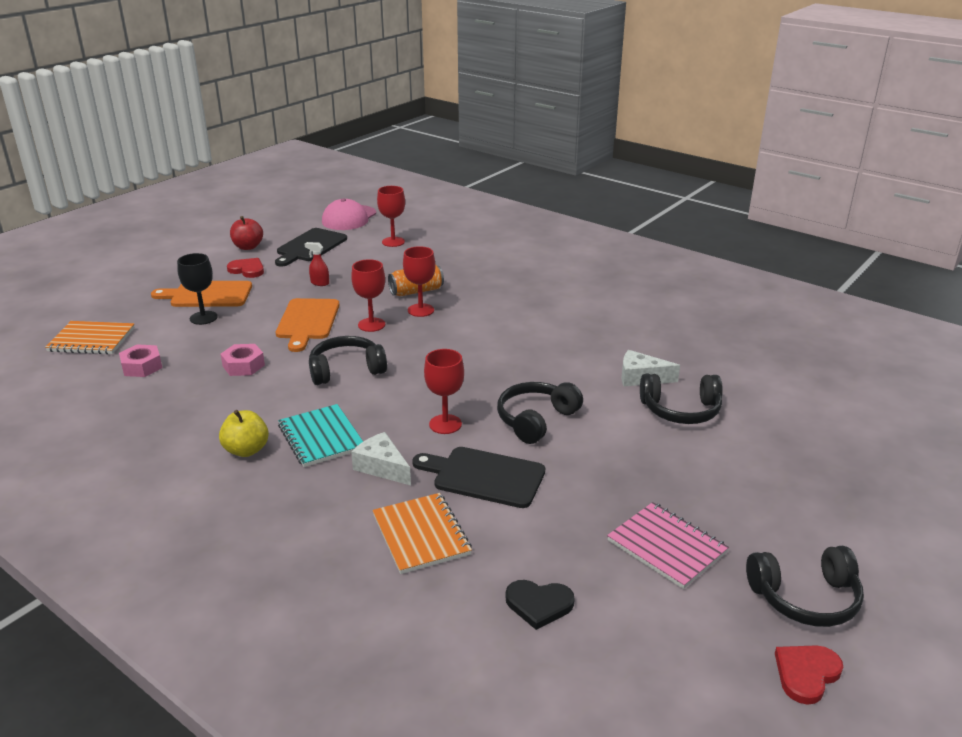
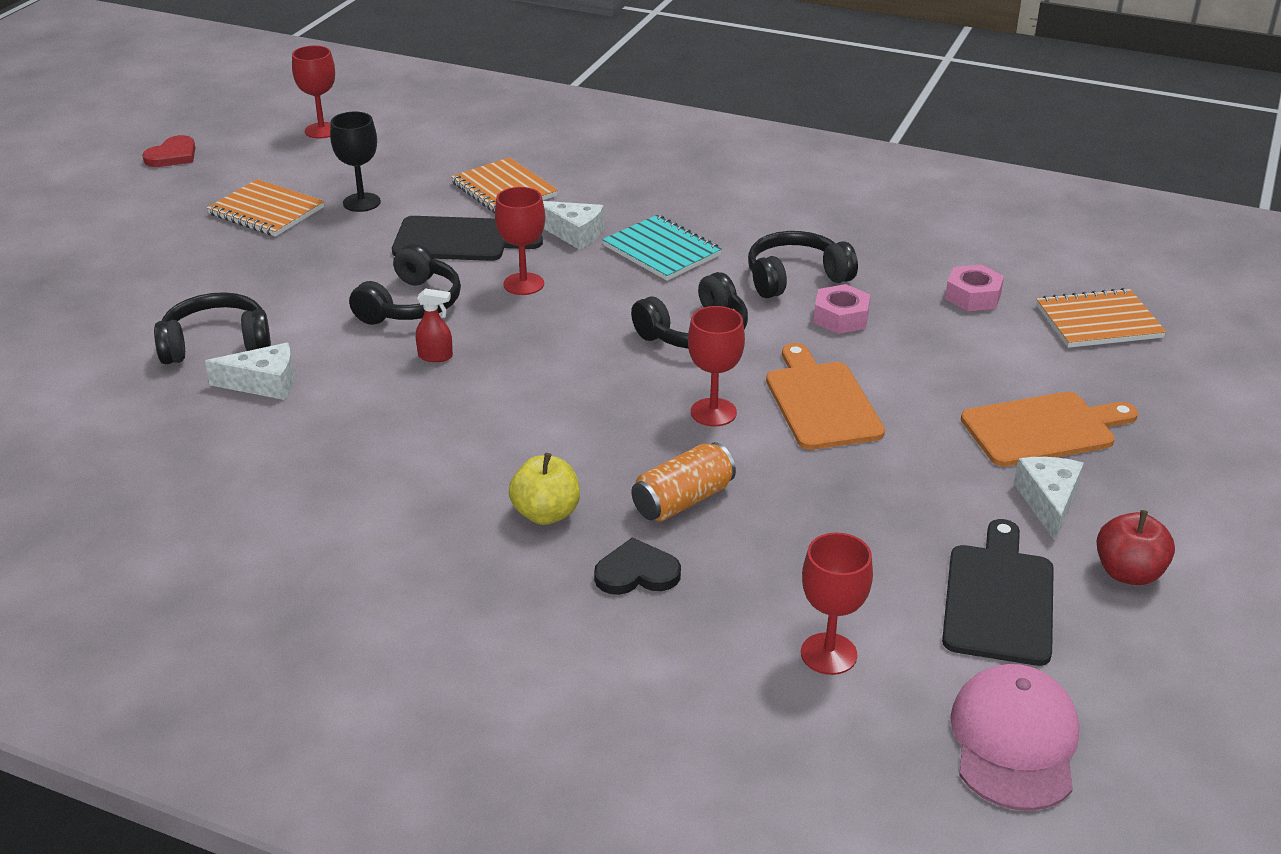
camera: 165 degrees right, 5 degrees up
black goblet [177,253,218,325] -> black goblet moved to [330,112,381,212]
yellow apple [219,410,269,457] -> yellow apple moved to [509,453,580,525]
red heart [227,258,264,278] -> white cheese [1014,457,1084,541]
red spray bottle [305,242,329,286] -> red spray bottle moved to [416,288,453,362]
red goblet [403,246,436,317] -> red goblet moved to [292,45,335,139]
black heart [506,580,575,630] -> black heart moved to [594,537,681,595]
pink notebook [607,502,729,589] -> orange notebook [207,179,324,237]
black headphones [746,546,864,627] -> black headphones moved to [748,231,858,298]

